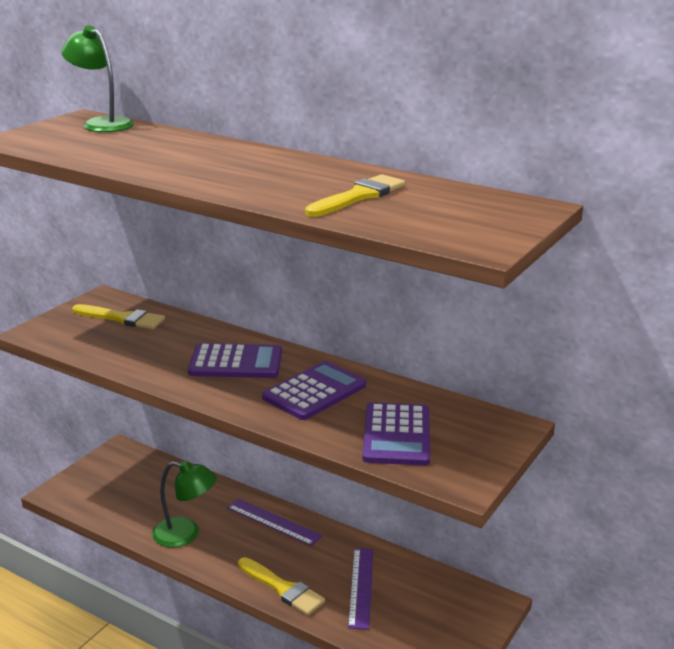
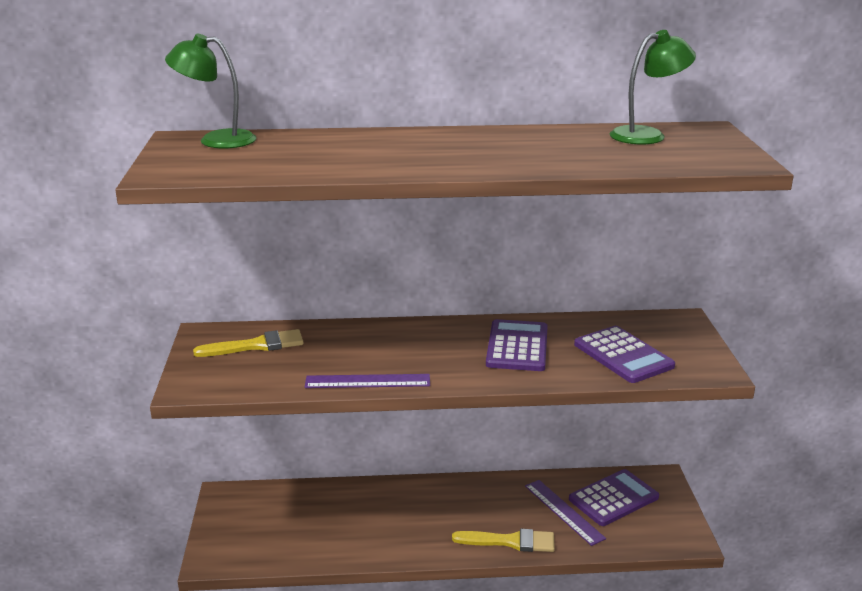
camera: 35 degrees left, 0 degrees up
green lamp [152,460,217,548] -> green lamp moved to [610,30,696,145]
purple calculator [188,343,282,378] -> purple calculator moved to [569,469,659,526]
purple ruler [227,498,322,546] -> purple ruler moved to [305,374,430,388]
yellow brush [305,174,405,217] -> none

